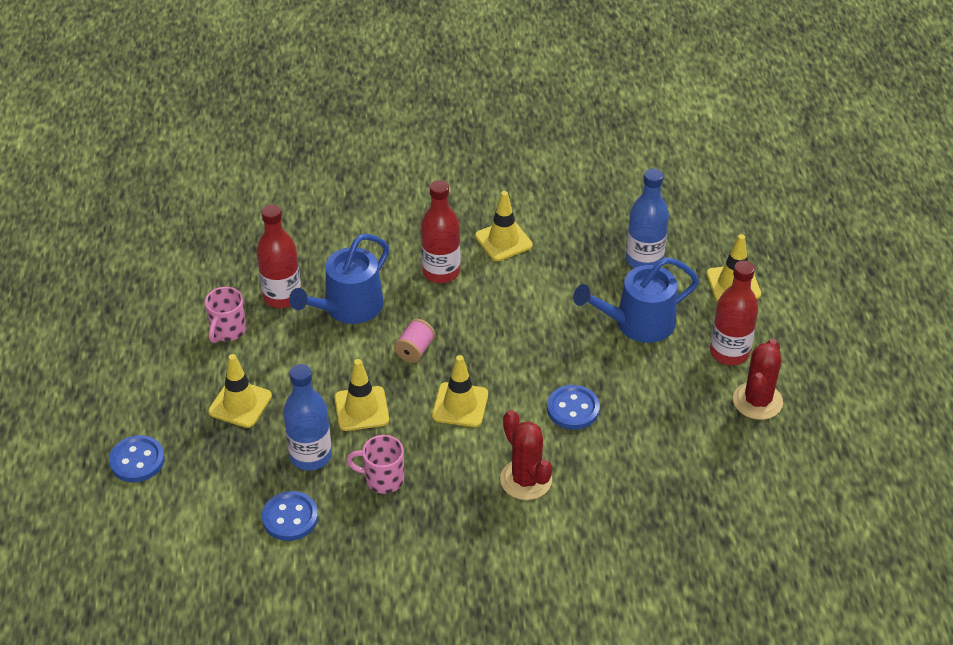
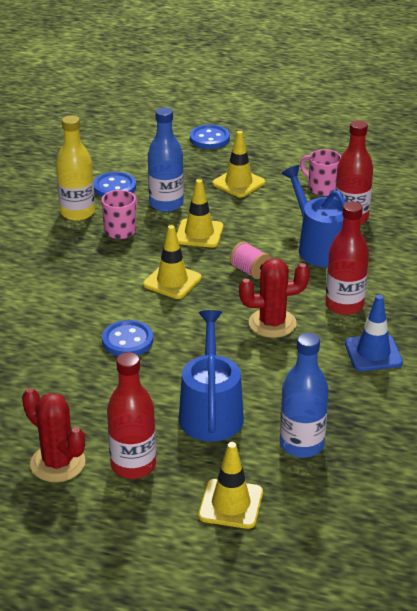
camera: 110 degrees right, 10 degrees down
yellow traffic cone [475,191,533,261] -> blue traffic cone [345,295,403,371]
red cactus [500,410,552,500] -> red cactus moved to [239,258,310,338]
none -> yellow bottle [56,116,95,221]

